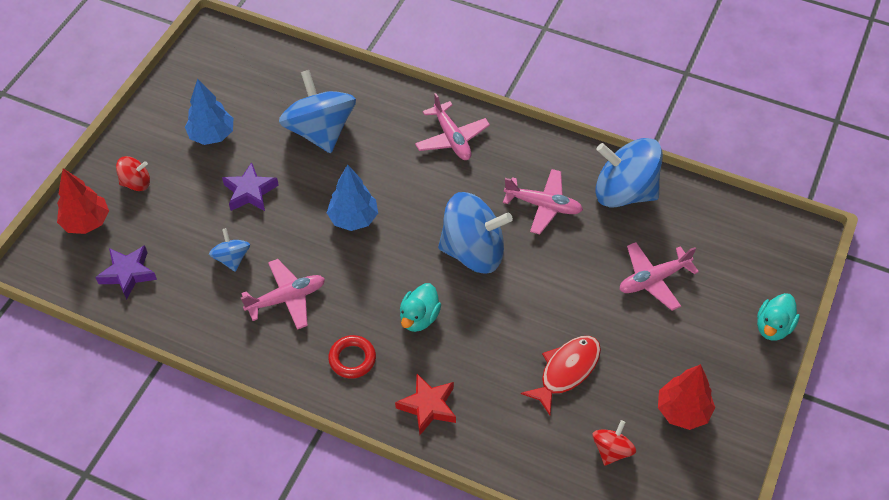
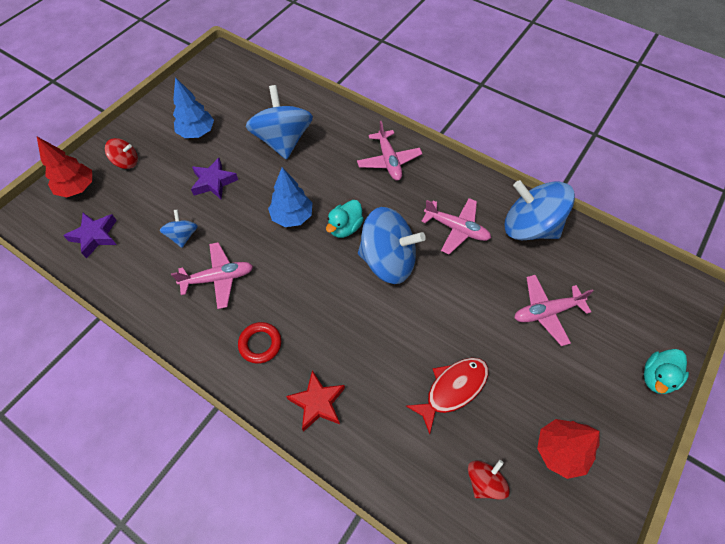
camera: 10 degrees right, 5 degrees up
turquoise duck [400,283,441,332] -> turquoise duck moved to [326,200,364,238]

